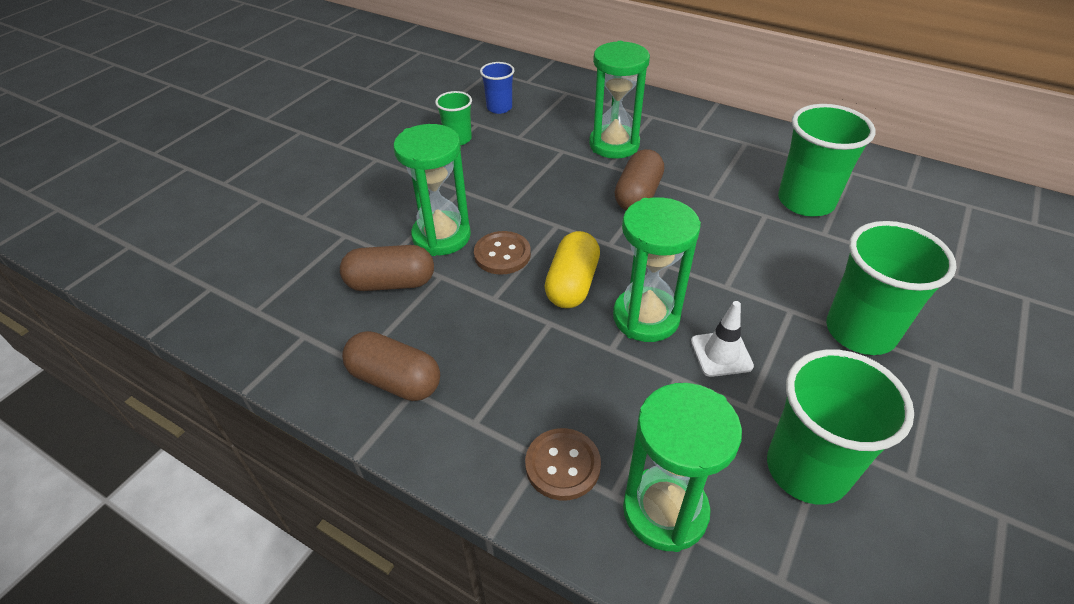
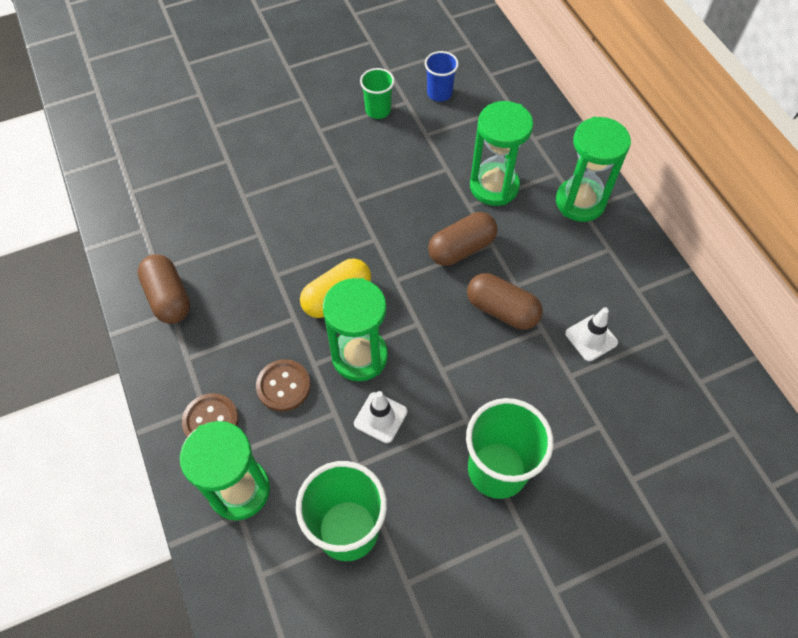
camera: 35 degrees right, 15 degrees up
brown capsule [340,245,434,291] -> brown capsule moved to [467,273,543,330]
green hourglass [393,124,471,256] -> green hourglass moved to [556,117,631,222]
brown button [474,231,531,274] -> brown button moved to [256,359,311,412]
green cup [778,104,876,217] -> white traffic cone [565,307,618,361]

